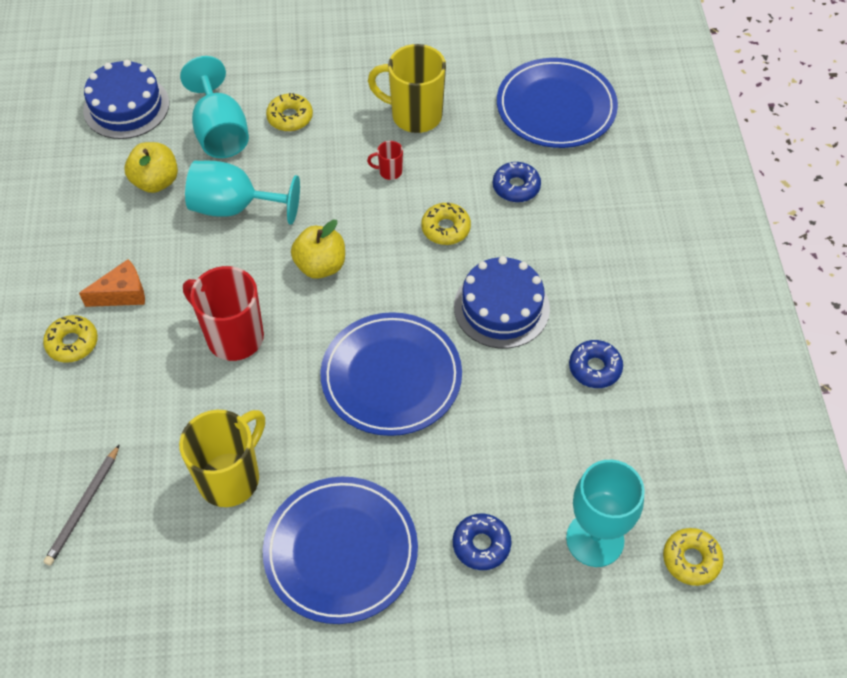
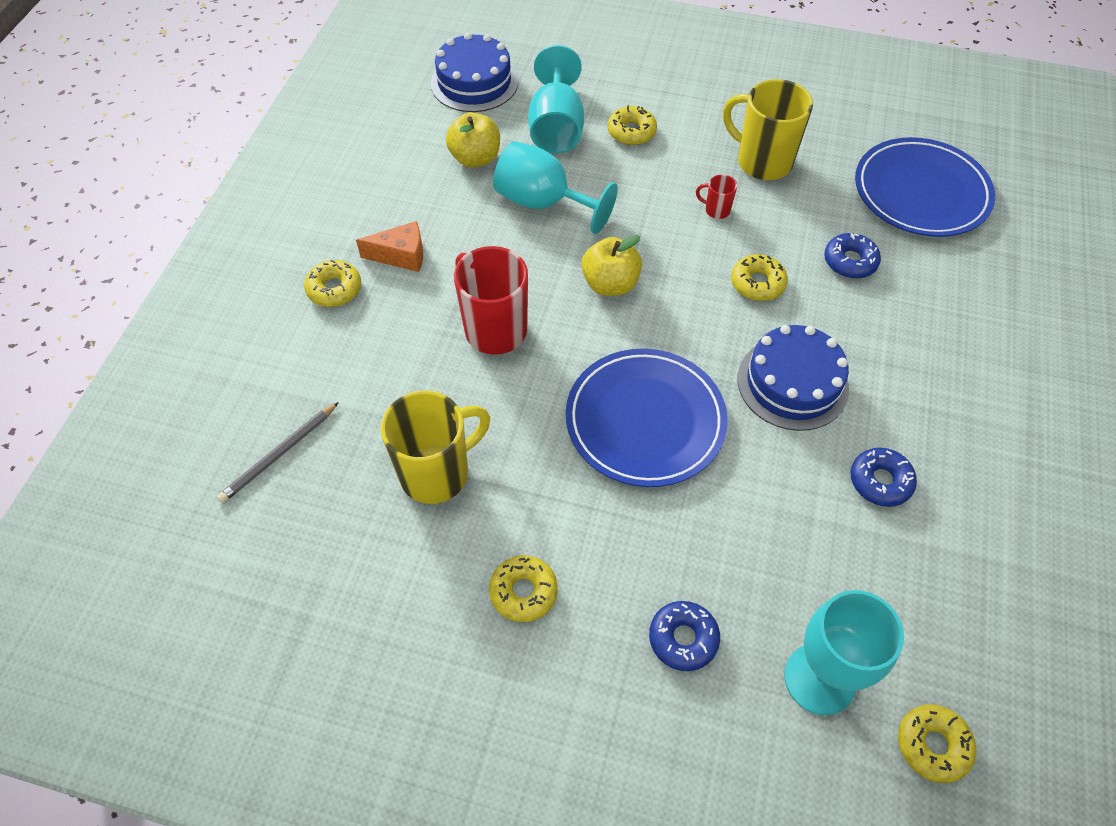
camera: 20 degrees right, 0 degrees up
blue plate [263,477,418,624] -> yellow donut [489,555,558,622]

